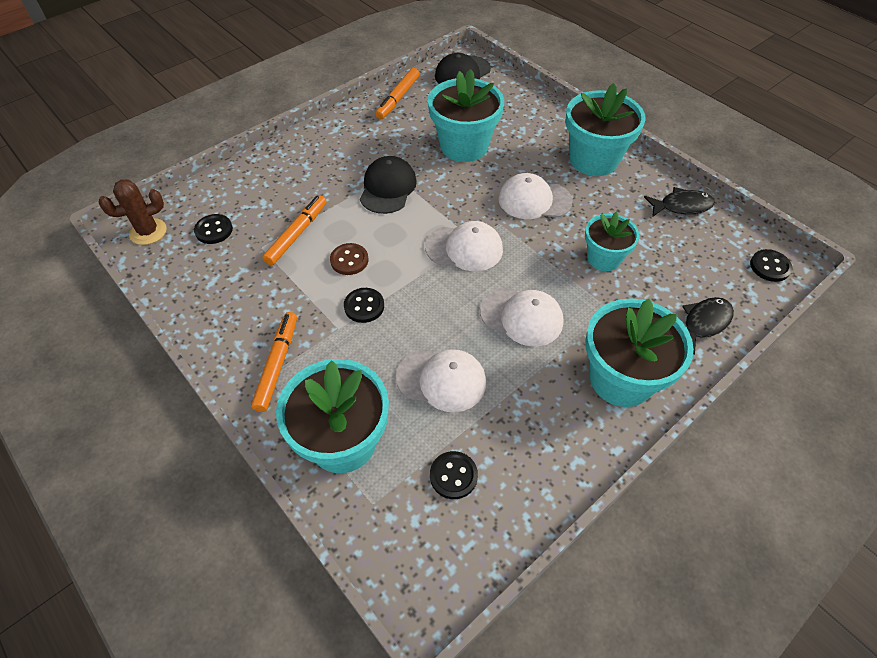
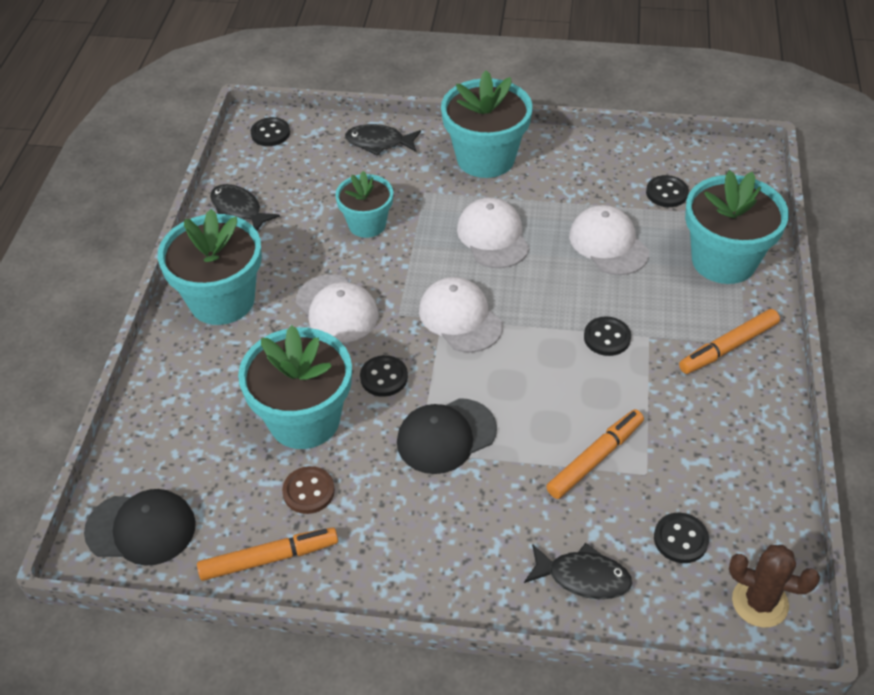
camera: 130 degrees left, 5 degrees down
orange marker [262,195,327,265] -> orange marker turned 150 degrees clockwise [546,409,644,499]
brown button [330,243,368,275] -> brown button moved to [282,466,335,514]
none -> black button [360,355,408,397]
none -> black fish [524,543,632,599]

